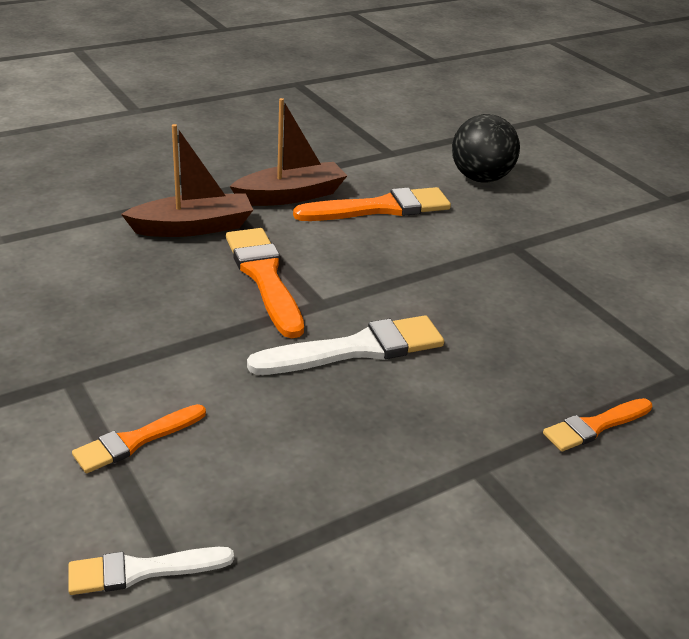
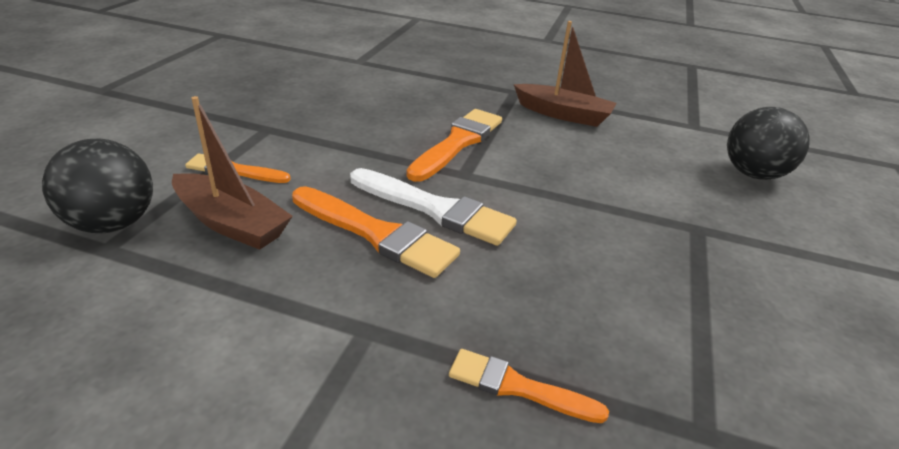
camera: 50 degrees right, 0 degrees up
white brush [68,547,234,595] -> black ball [42,139,153,233]
brown boat [121,124,253,237] -> brown boat moved to [172,96,293,250]
orange brush [293,187,451,221] -> orange brush moved to [292,186,460,278]

